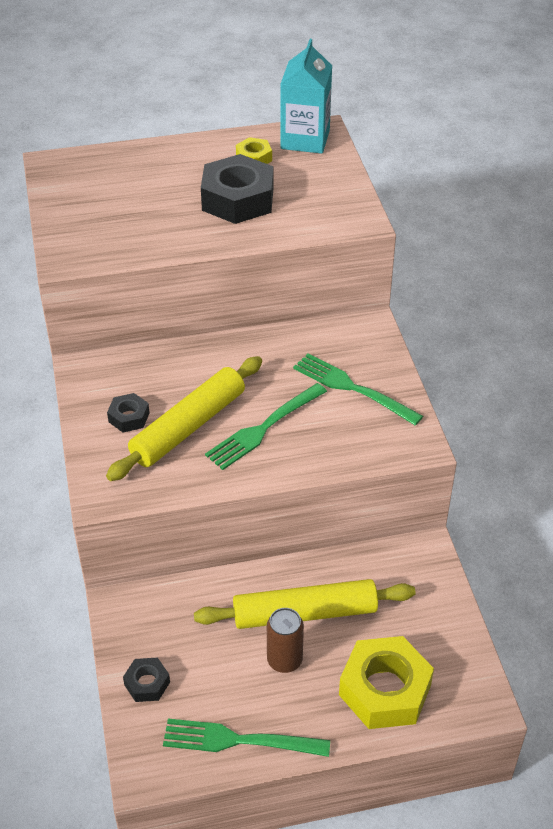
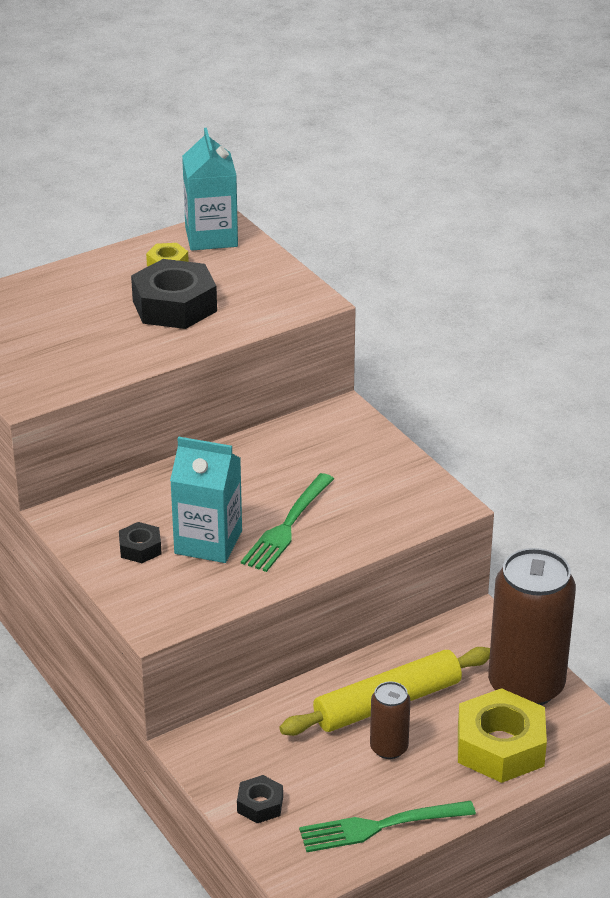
camera: 20 degrees left, 10 degrees down
yellow rolling pin [106,356,262,481] -> turquoise carton [170,437,242,563]
green fork [293,353,423,426] -> none
none -> brown can [488,548,576,705]

